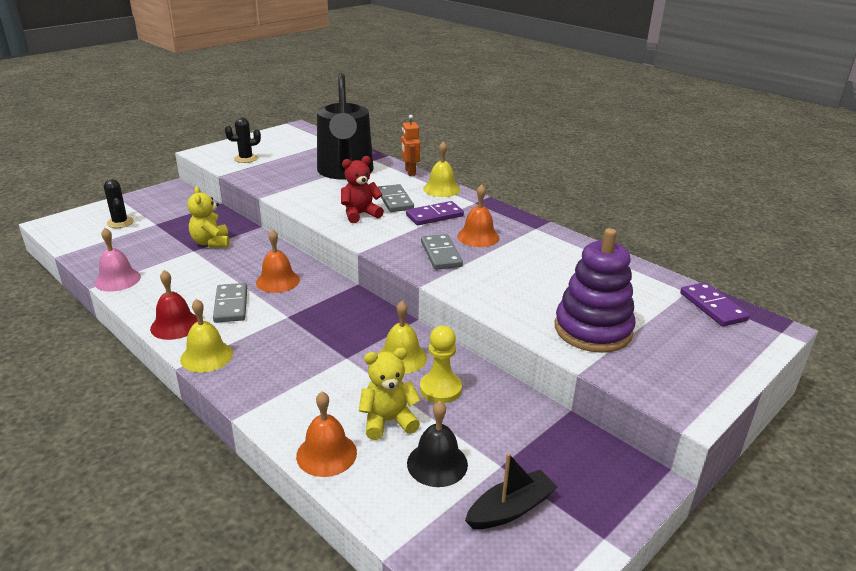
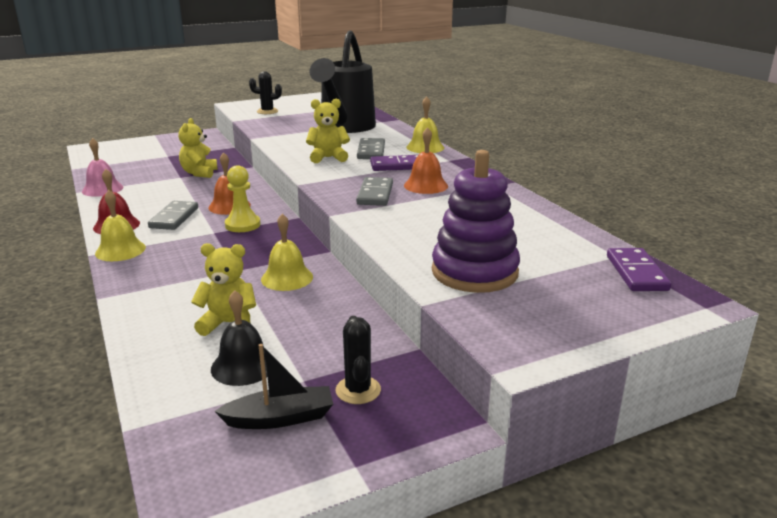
camera: 20 degrees right, 5 degrees down
black cactus [104,179,134,228] -> black cactus moved to [336,316,381,404]
orange bell [296,392,357,477] -> none
red teddy bear [341,156,384,223] -> yellow teddy bear [306,99,350,163]
orange robot [401,115,420,176] -> none
yellow pawn [420,325,462,403] -> yellow pawn moved to [225,165,261,232]

